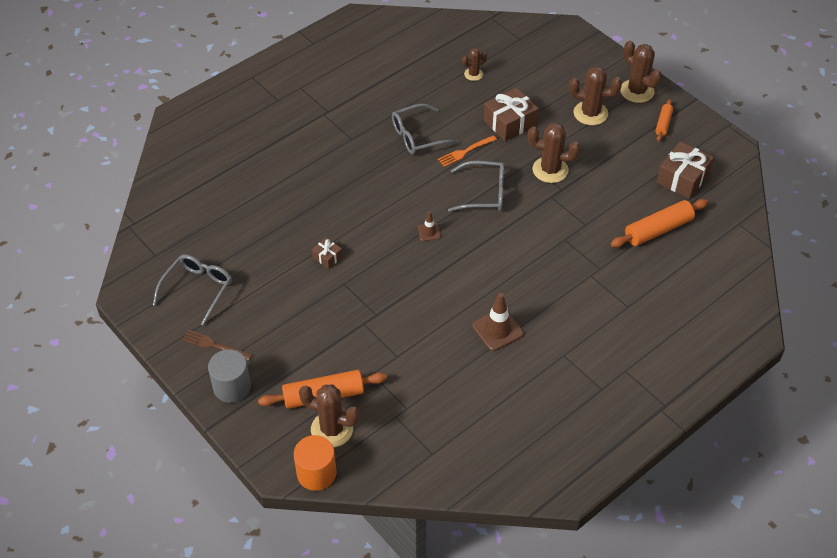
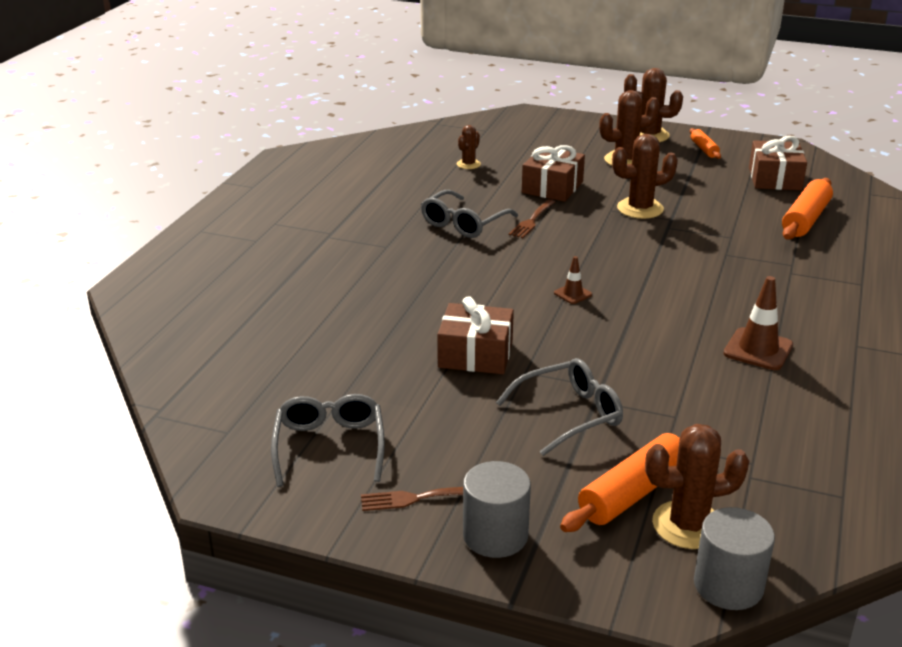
camera: 30 degrees left, 20 degrees down
orange cylinder [294,435,336,491] -> grey cylinder [694,507,775,610]
brown gift [312,238,343,269] -> brown gift [437,296,514,374], size x1.96
orange fork [438,135,497,167] -> brown fork [509,199,555,238]
grey glasses [448,161,504,212] -> grey glasses moved to [496,358,623,456]

